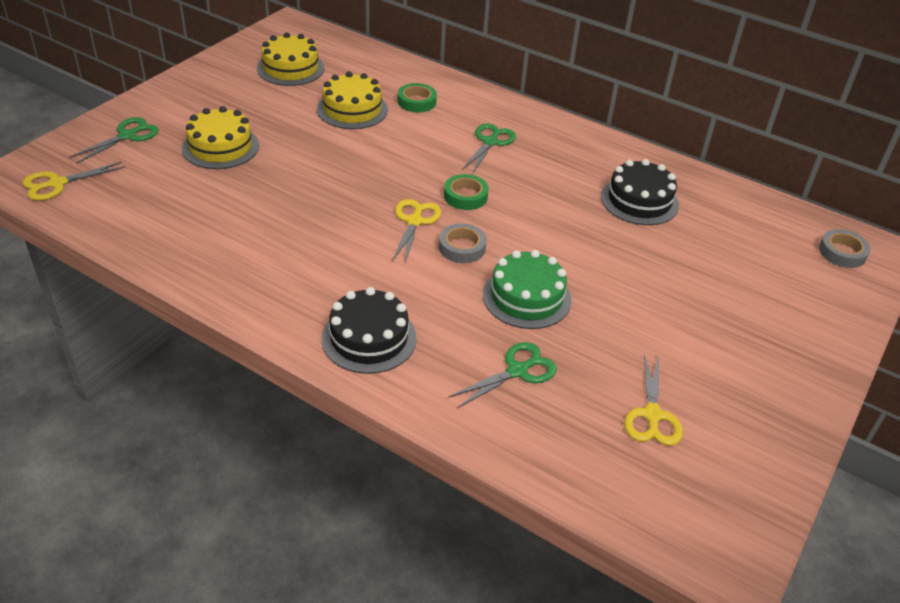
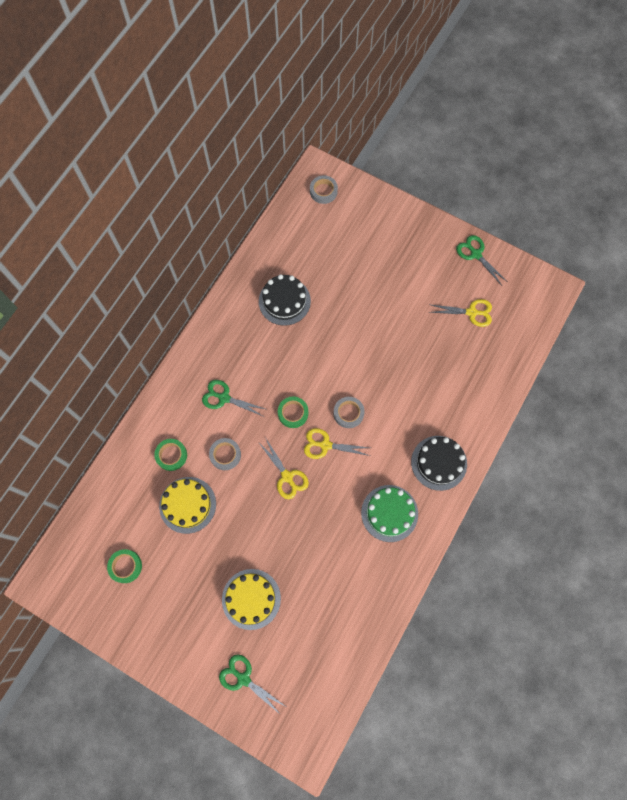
camera: 90 degrees left, 30 degrees up
yellow scissors [22,162,125,201] -> yellow scissors moved to [259,439,309,499]
yellow cake [257,33,325,86] -> green tape [107,549,142,583]
green scissors [448,342,557,408] -> green scissors moved to [456,235,508,285]
green cake [483,250,572,329] -> green cake moved to [361,485,418,542]
none -> grey tape [209,438,241,470]

